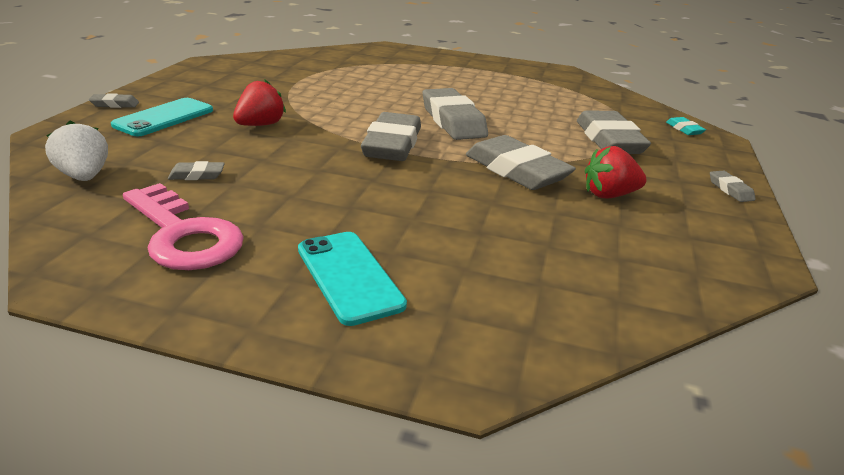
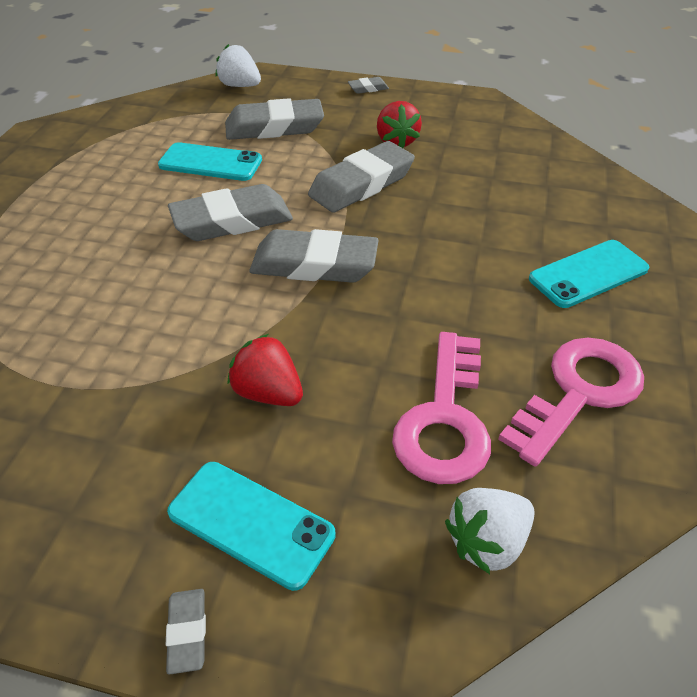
camera: 90 degrees left, 15 degrees up
grey eraser [168,161,225,180] -> pink key [392,332,491,484]
turquoise eraser [666,117,706,135] -> white strawberry [216,44,261,87]
none -> turquoise phone [158,142,262,181]

